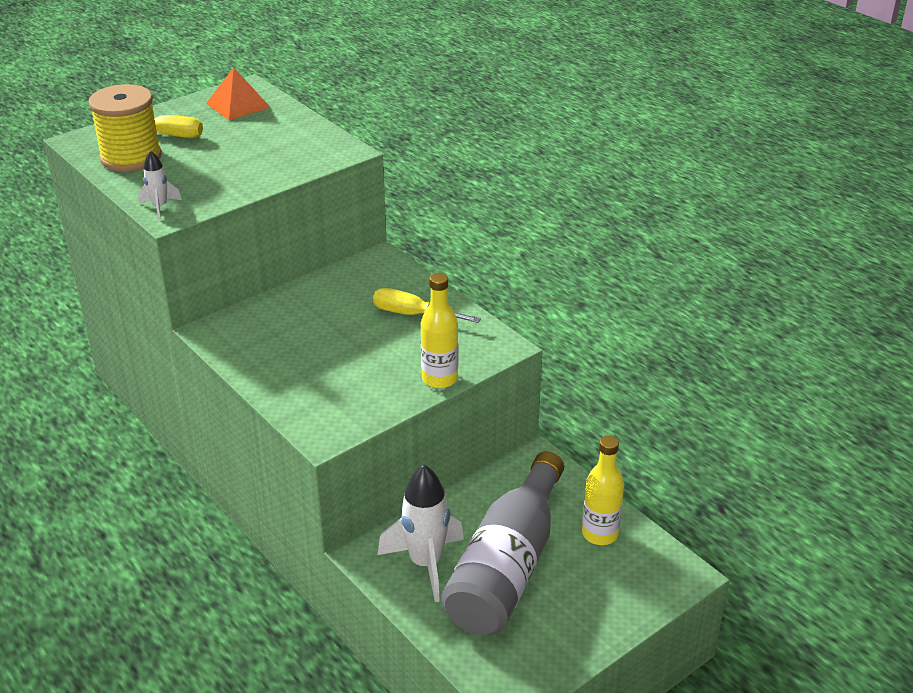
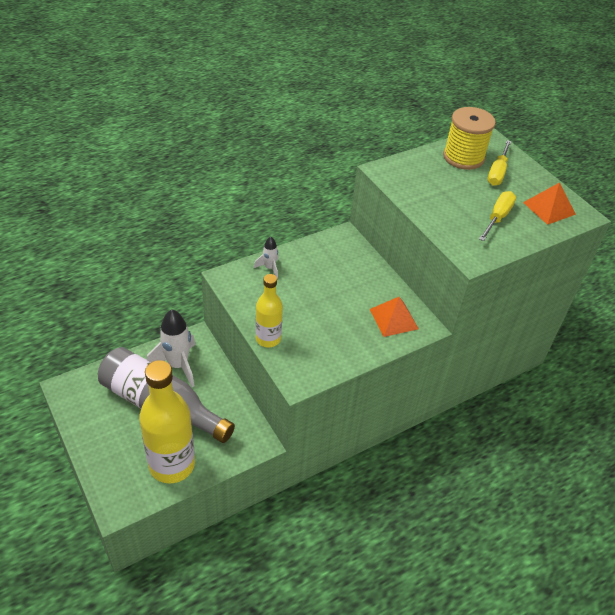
camera: 95 degrees right, 10 degrees up
white rocket [138,150,182,220] -> white rocket moved to [254,237,279,278]
yellow screwdriver [373,288,481,323] -> yellow screwdriver moved to [479,191,516,241]
yellow bottle [582,436,624,545] -> yellow bottle [139,360,195,484], size x1.77
none -> orange pyramid [369,297,419,337]

